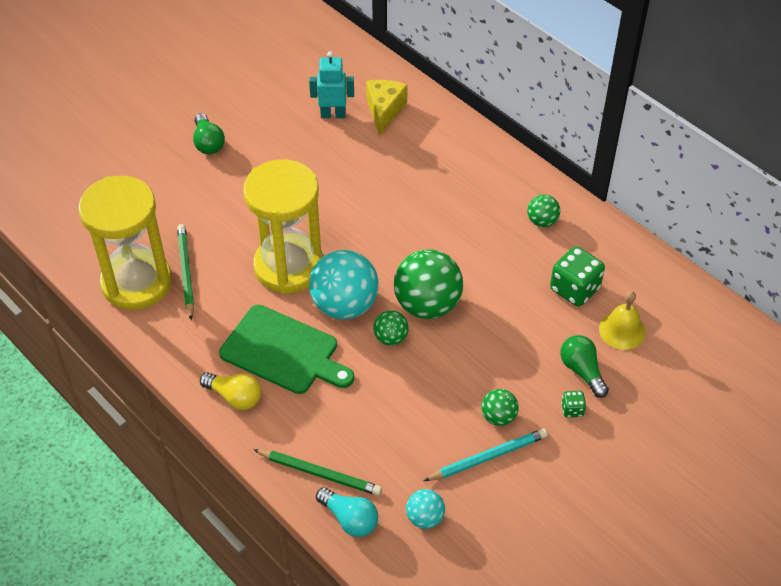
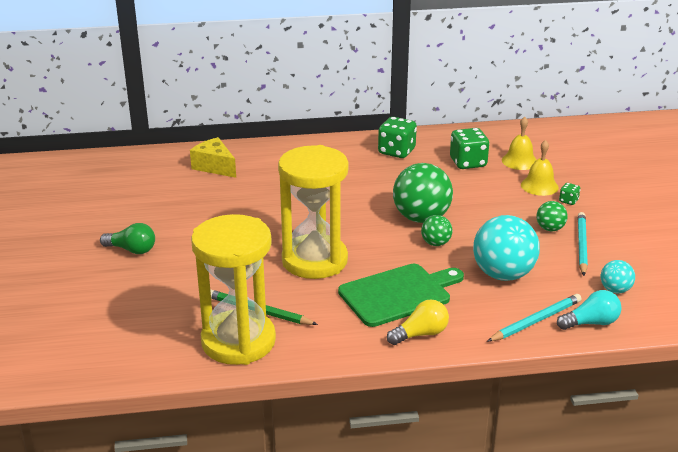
camera: 55 degrees left, 20 degrees down
green pencil [253,449,382,496] -> turquoise pencil [487,294,581,342]
turquoise robot [309,51,354,118] -> none
turquoise ball [309,250,379,320] -> turquoise ball moved to [473,215,540,281]
green ball [527,194,560,227] -> green dice [378,117,417,158]
green light bulb [560,335,609,398] -> yellow bell [521,140,559,196]

